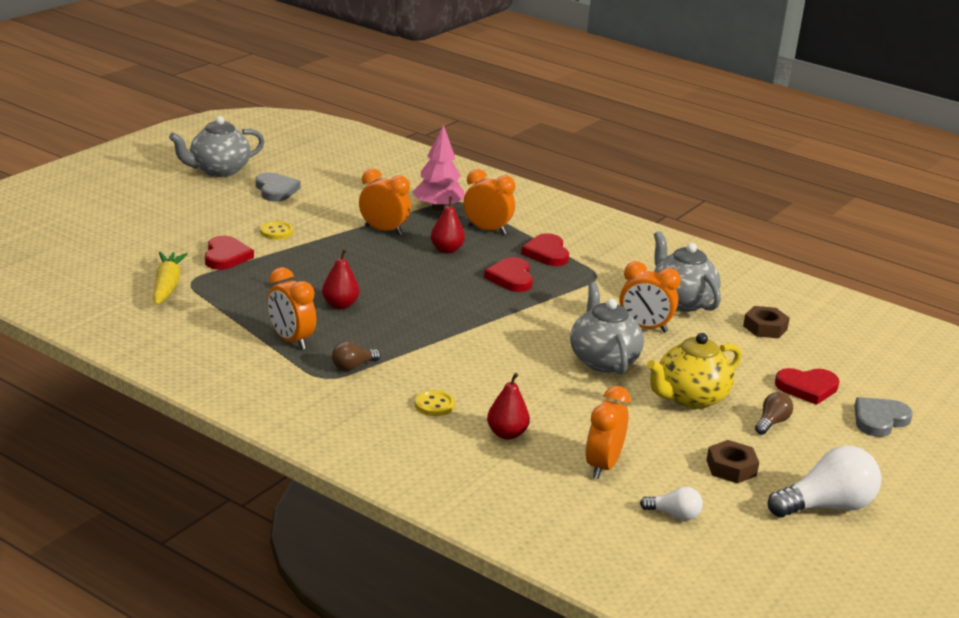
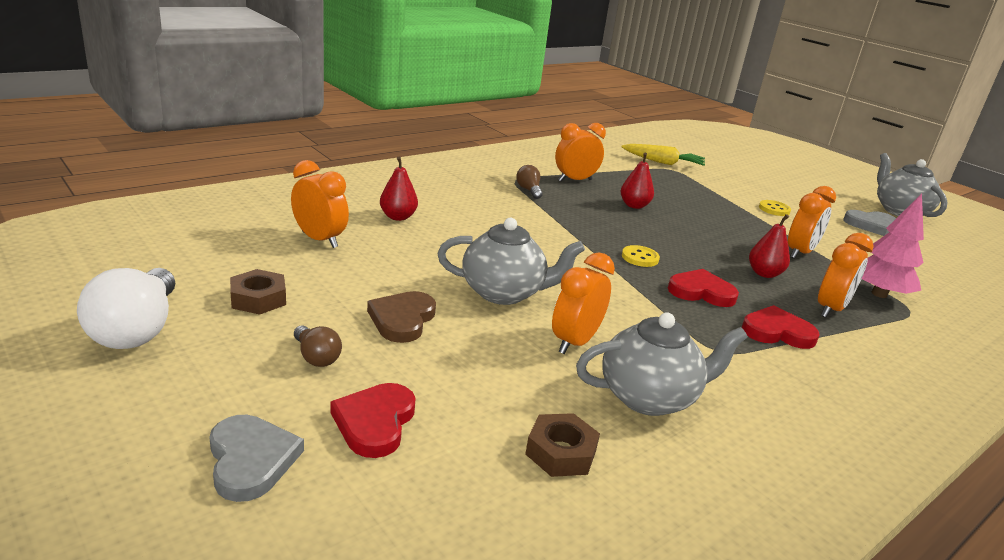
camera: 105 degrees right, 0 degrees up
red heart [205,236,254,270] -> none
yellow button [415,390,455,416] -> yellow button moved to [622,245,660,267]
white light bulb [640,487,703,520] -> none
yellow teapot [647,333,742,409] -> brown heart [367,291,436,343]

